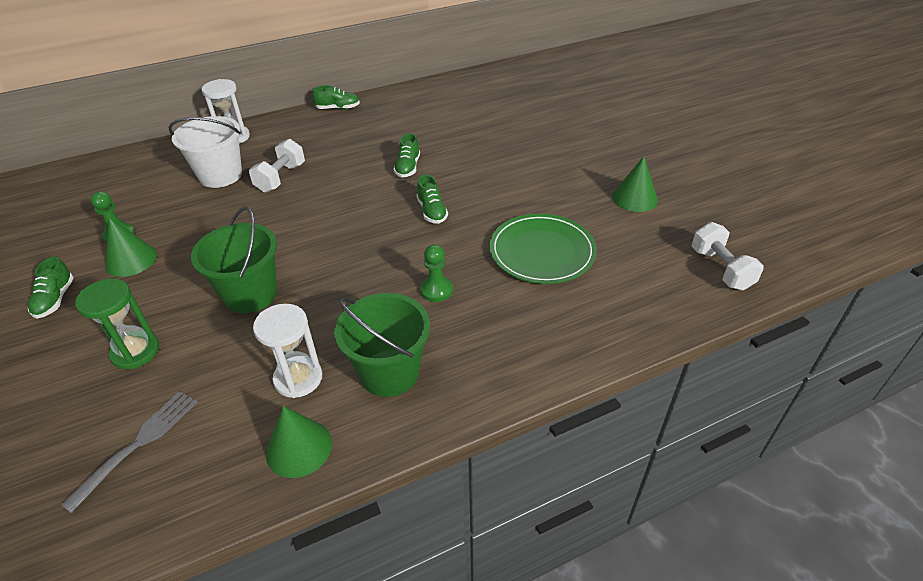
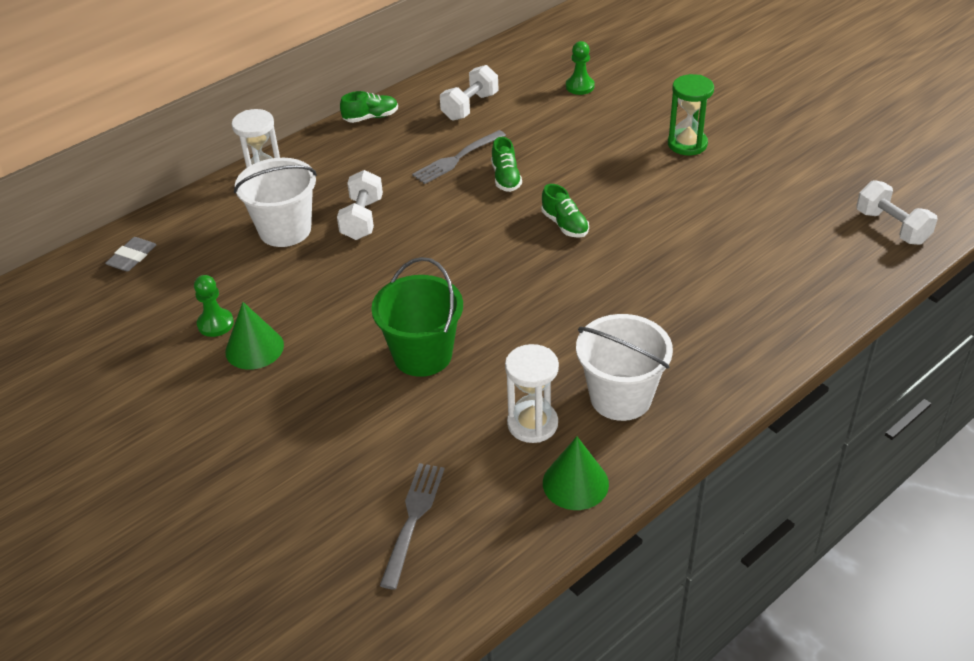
camera: 15 degrees left, 0 degrees up
green shoe [28,256,74,319] -> none
green hourglass [75,279,159,369] -> green hourglass moved to [668,74,714,155]
green bucket [334,293,430,397] -> white bucket [576,314,673,421]
green pawn [420,244,453,302] -> green pawn moved to [566,41,595,95]
green plate [490,214,597,284] -> none
green cone [612,156,658,212] -> none
none -> grey eraser [105,237,157,272]
none -> grey fork [412,130,506,184]
none -> white dumbbell [440,65,499,121]

